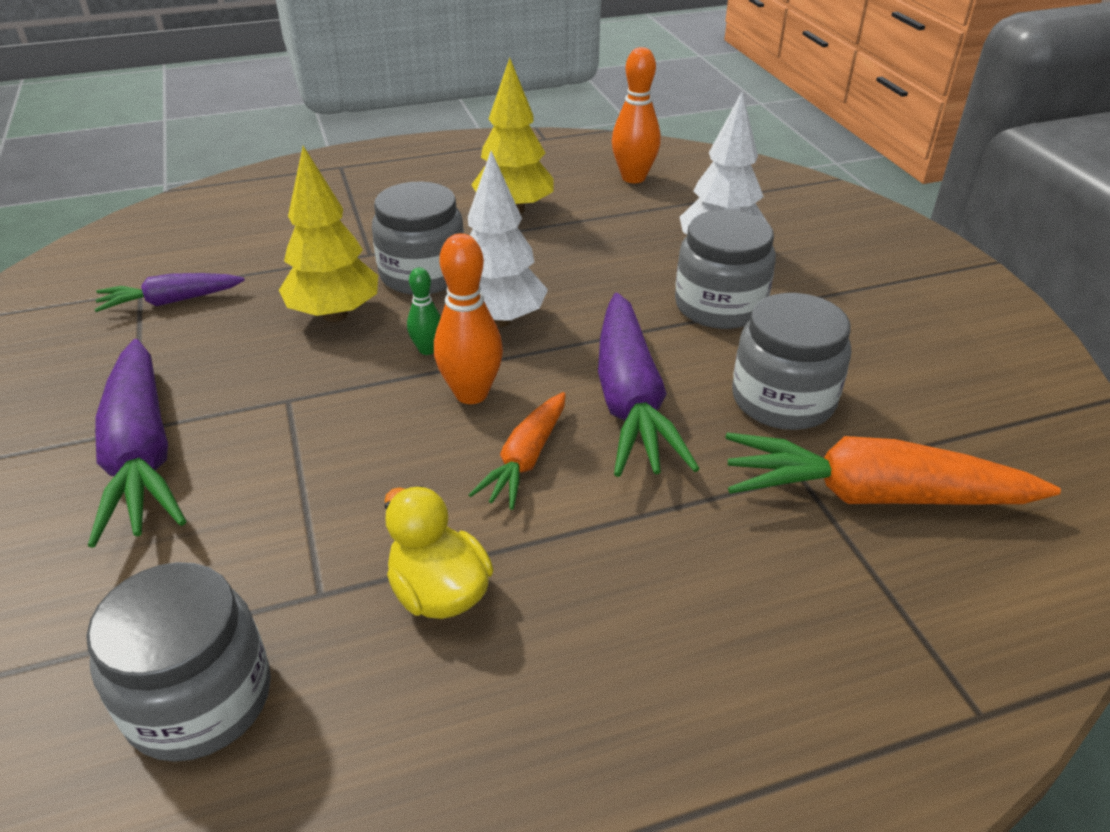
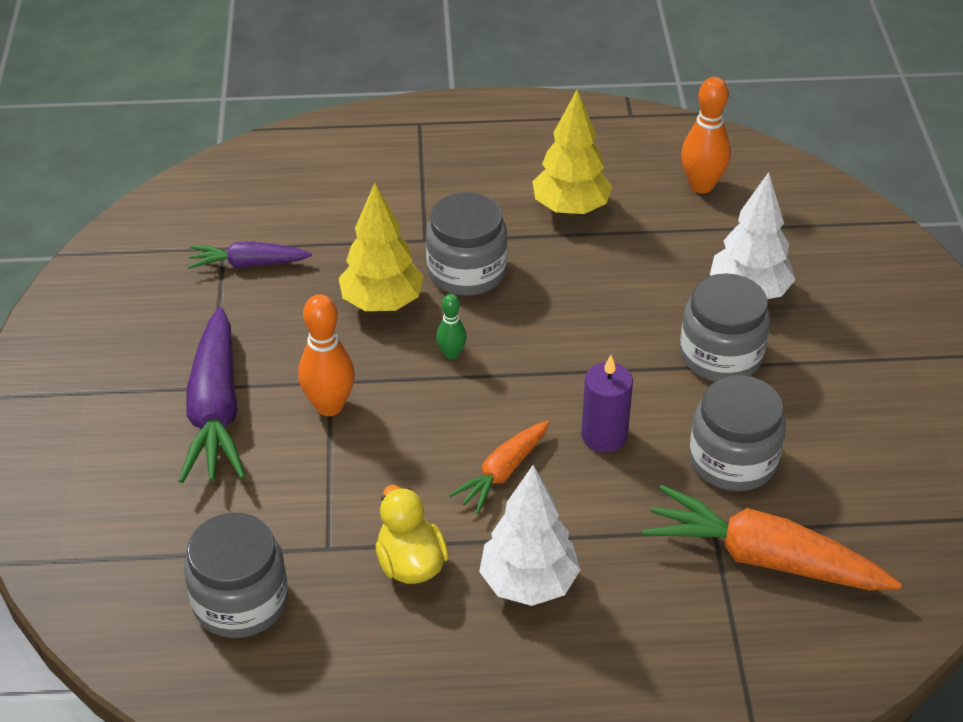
camera: 15 degrees right, 5 degrees up
orange bowling pin [434,233,503,404] -> orange bowling pin moved to [298,294,355,416]
white tree [468,151,548,327] -> white tree moved to [479,465,581,606]
purple carrot [598,293,700,477] -> purple candle [581,355,633,453]

